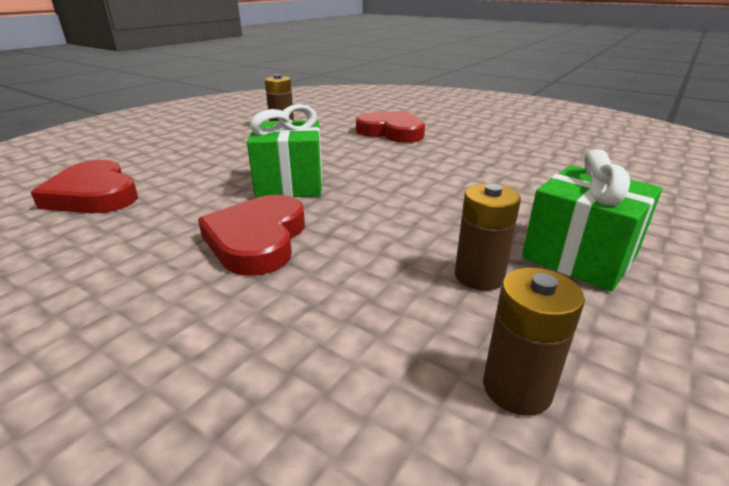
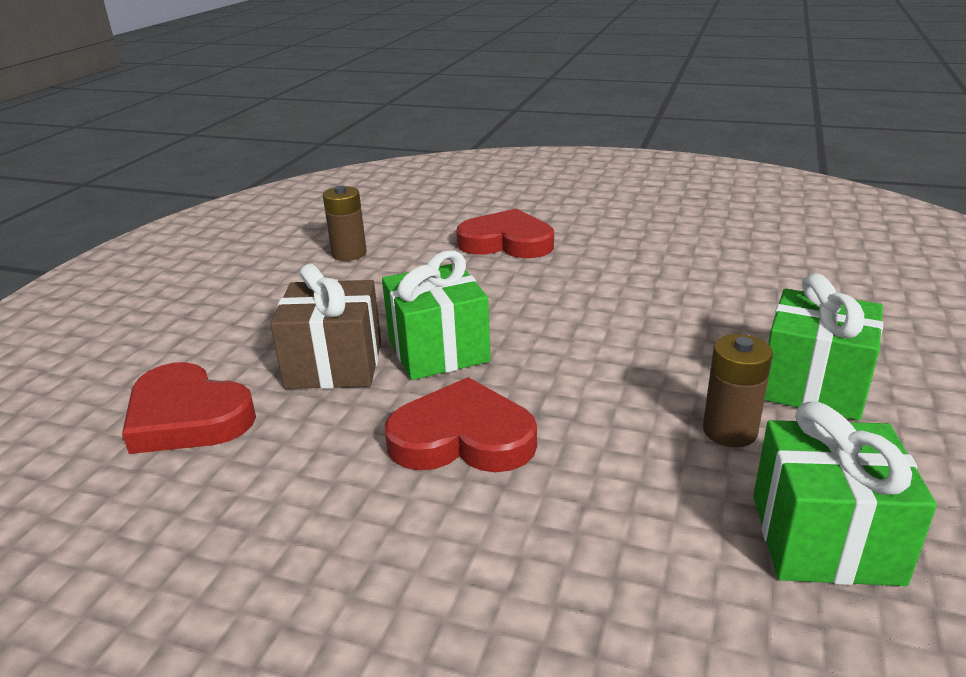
camera: 15 degrees left, 0 degrees up
red heart [198,195,305,276] -> red heart turned 105 degrees clockwise [385,377,537,472]
brown battery [483,268,585,416] -> green gift [753,402,937,586]
none -> brown gift [270,264,382,389]

